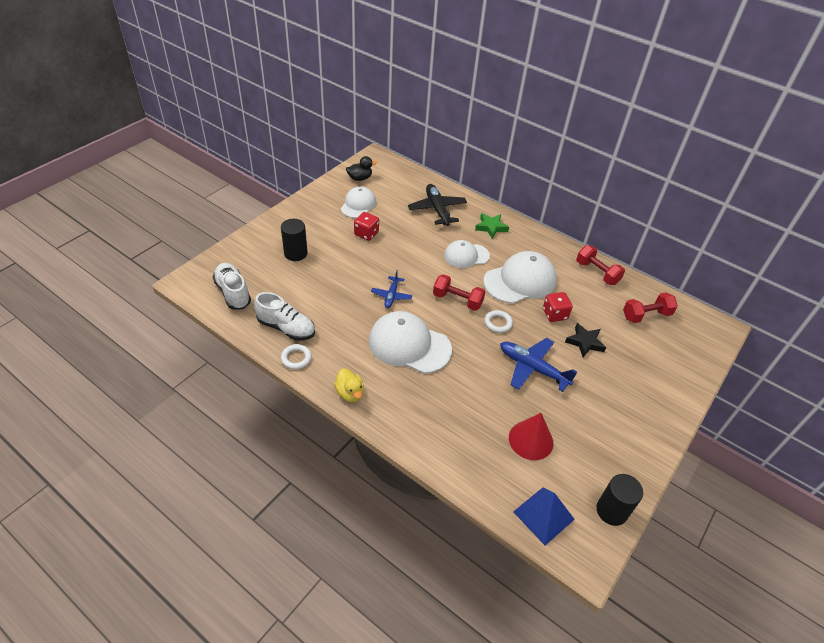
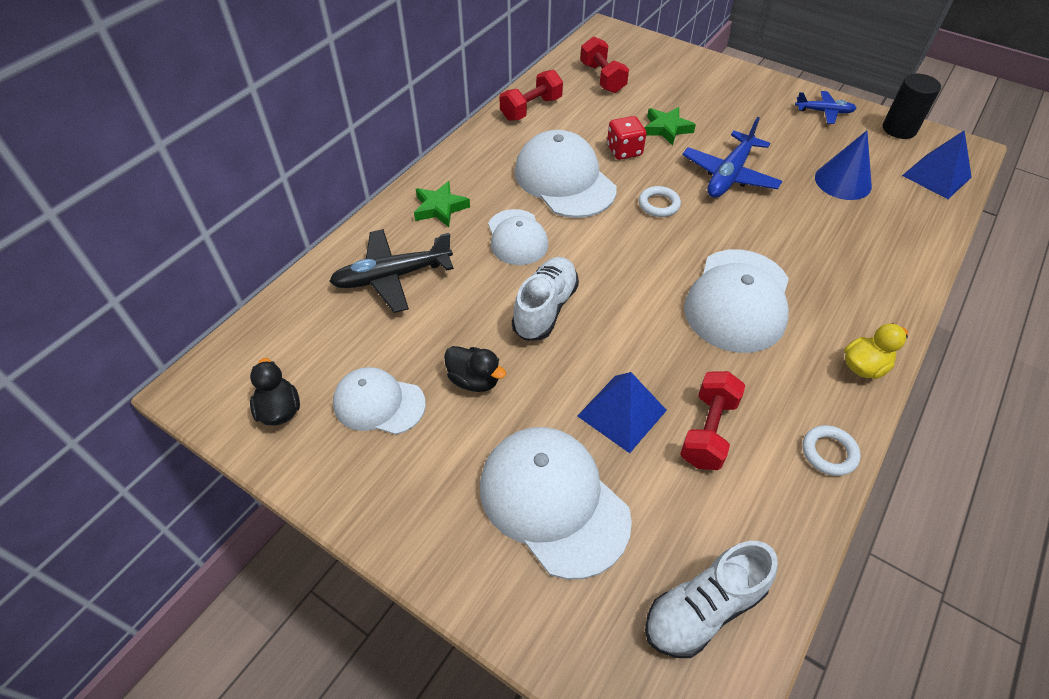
camera: 90 degrees left, 5 degrees up
white shoe [254,292,315,341] -> white shoe moved to [512,257,579,341]
black cylinder [281,219,308,261] -> white cap [480,427,632,579]
red dice [354,212,379,241] -> black duck [444,346,506,392]
blue plane [371,270,412,308] -> blue plane moved to [795,91,857,124]
red dumbbell [433,274,485,311] -> red dumbbell moved to [680,371,745,470]
red cone [509,413,553,460] -> blue cone [815,131,872,200]
black star [565,323,606,357] -> green star [645,107,696,146]
none -> blue pyramid [577,372,667,453]

